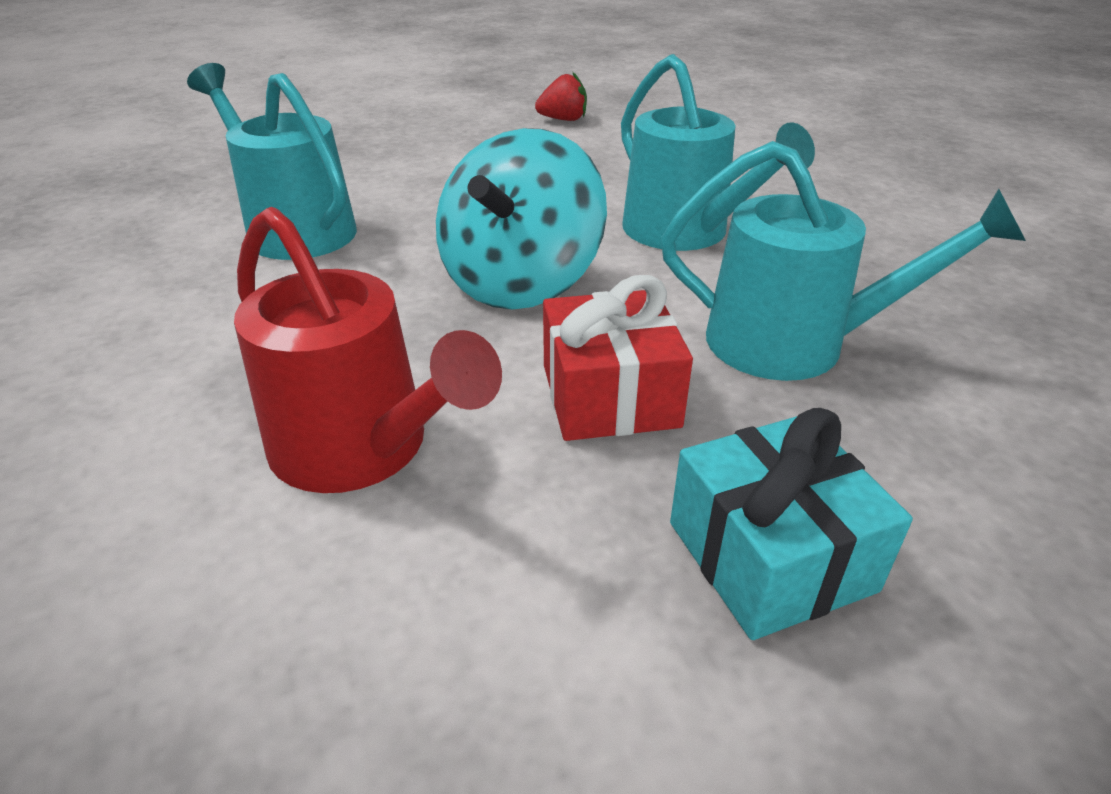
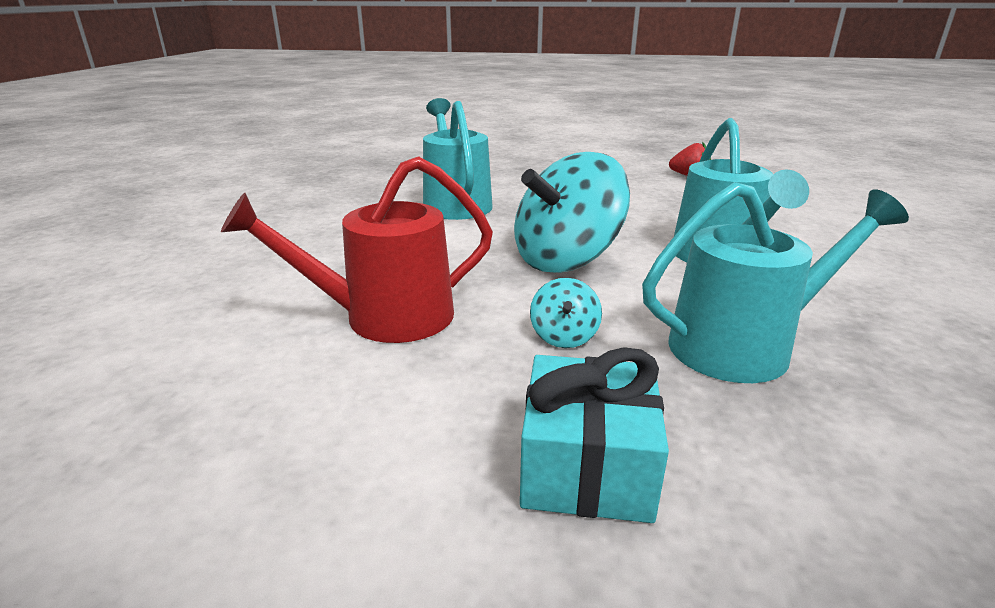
camera: 30 degrees right, 10 degrees down
red watering can [234,207,502,493] -> red watering can turned 90 degrees clockwise [221,156,493,343]
red gift [543,275,693,441] -> turquoise spinning top [530,278,602,348]
turquoise watering can [661,141,1026,381] -> turquoise watering can turned 60 degrees counterclockwise [642,182,909,383]

